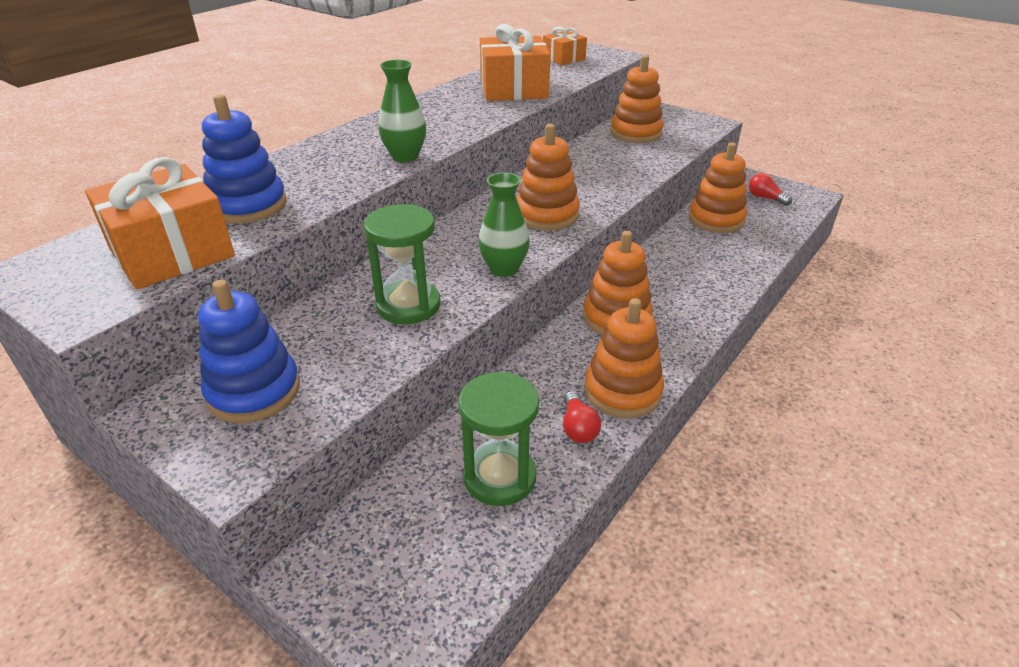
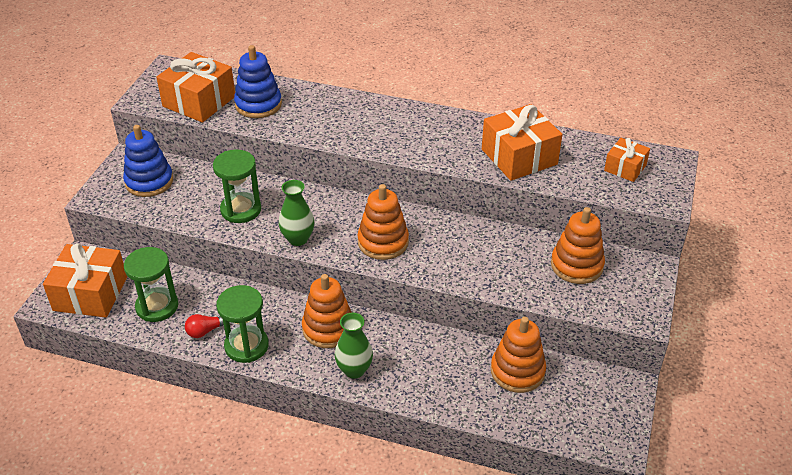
camera: 70 degrees right, 5 degrees up
green vase [378,60,426,162] -> green vase moved to [335,313,373,379]
orange stacking toy [584,298,664,418] -> green hourglass [216,285,269,363]
red light bulb [749,173,792,206] -> none
none -> orange gift [43,243,127,318]

